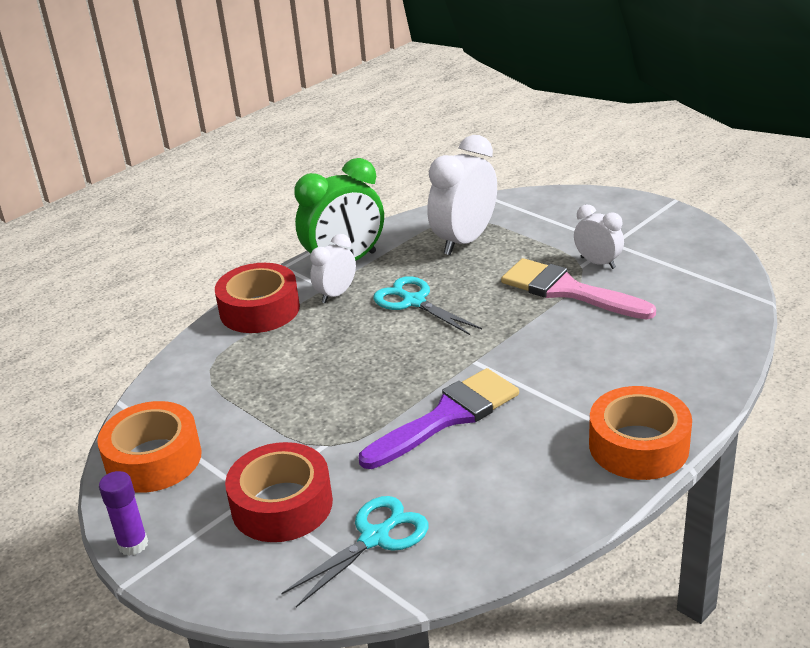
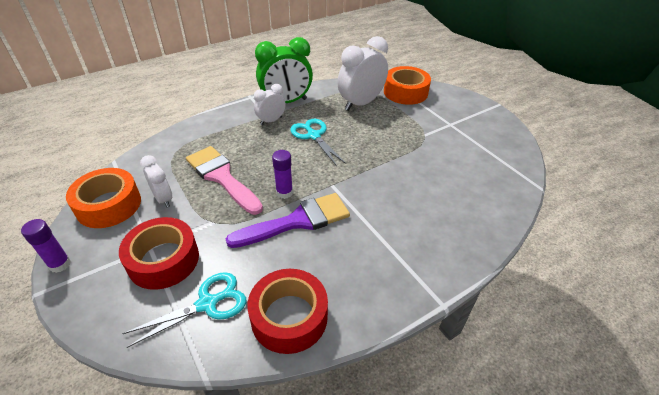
camera: 10 degrees right, 10 degrees up
red tape [215,263,300,333] -> red tape moved to [247,269,328,354]
pink brush [501,258,656,320] -> pink brush moved to [186,146,263,215]
white clock [574,204,624,269] -> white clock moved to [140,155,172,208]
orange tape [589,386,692,480] -> orange tape moved to [384,66,431,105]
none -> purple glue stick [272,150,293,199]

